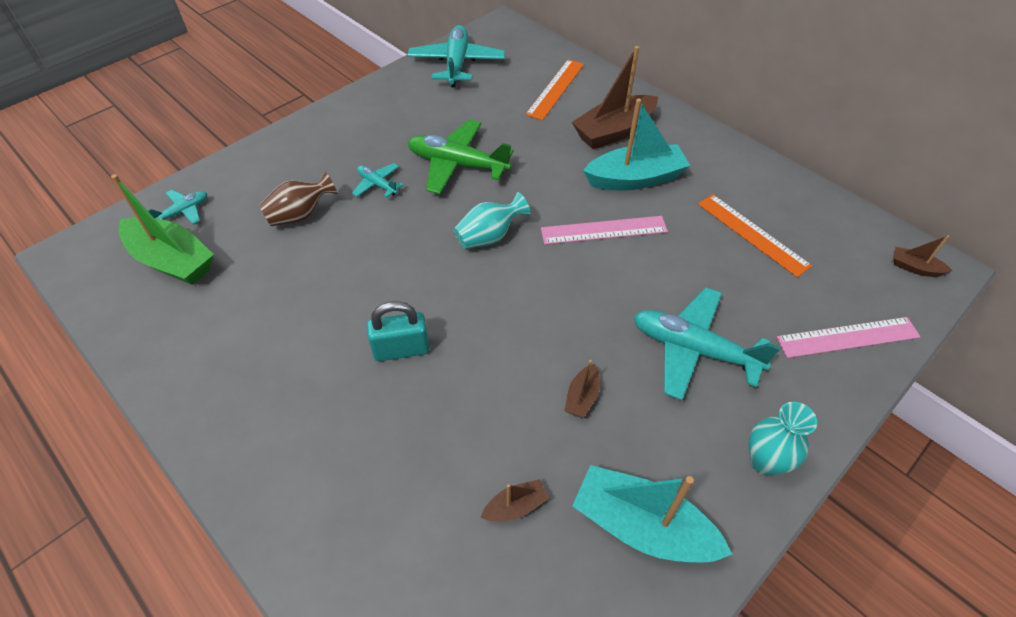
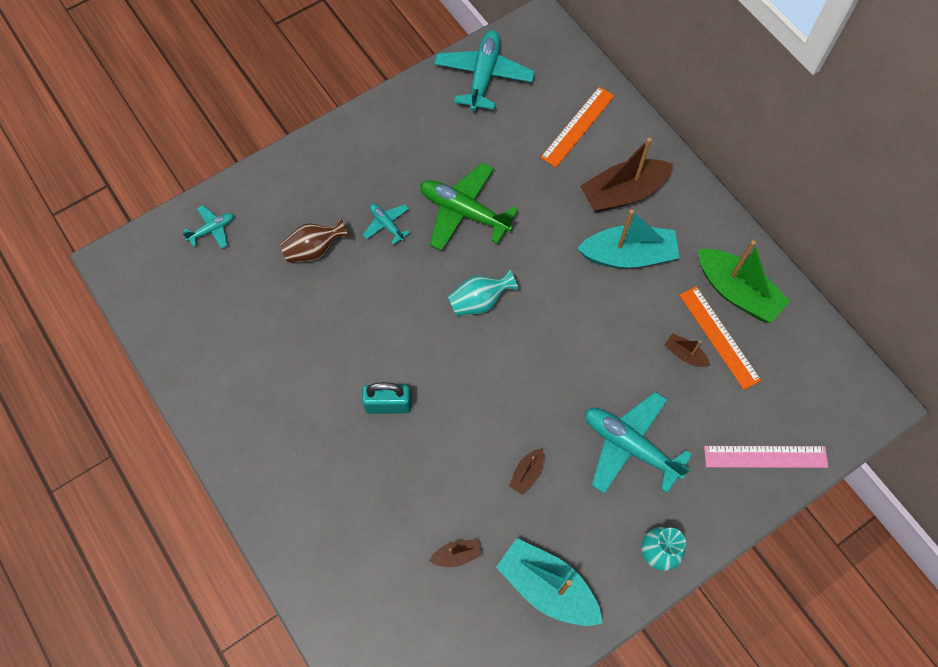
camera: 10 degrees right, 15 degrees up
green boat [111,174,214,285] -> green boat moved to [698,240,790,323]
pink ruler [541,216,668,245] -> none
brown boat [894,235,953,277] -> brown boat moved to [664,333,710,367]

